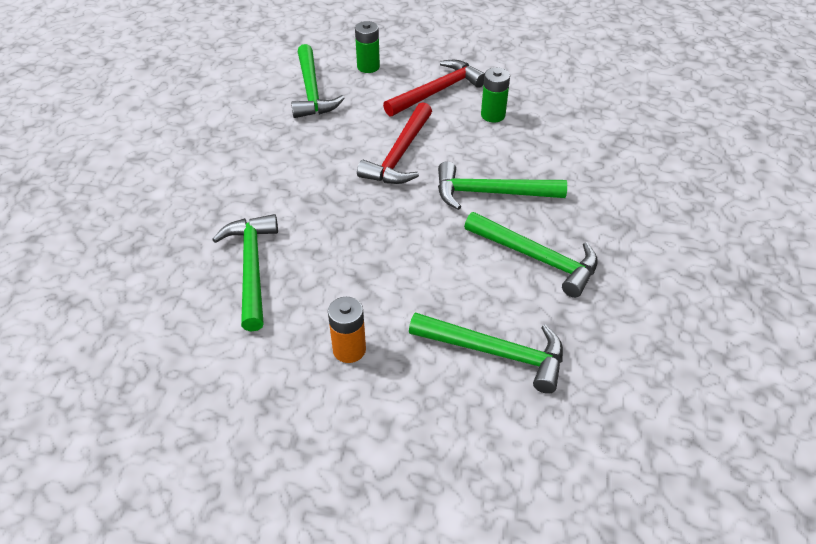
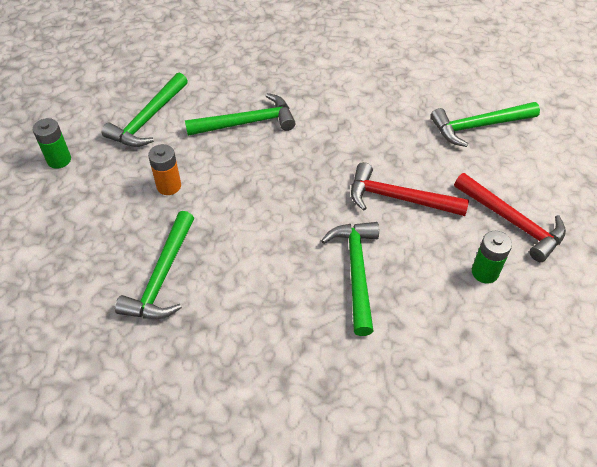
camera: 85 degrees right, 5 degrees up
green battery [355,21,380,73] -> green battery moved to [33,118,71,169]
green hammer [464,212,598,298] -> green hammer moved to [102,73,188,147]

